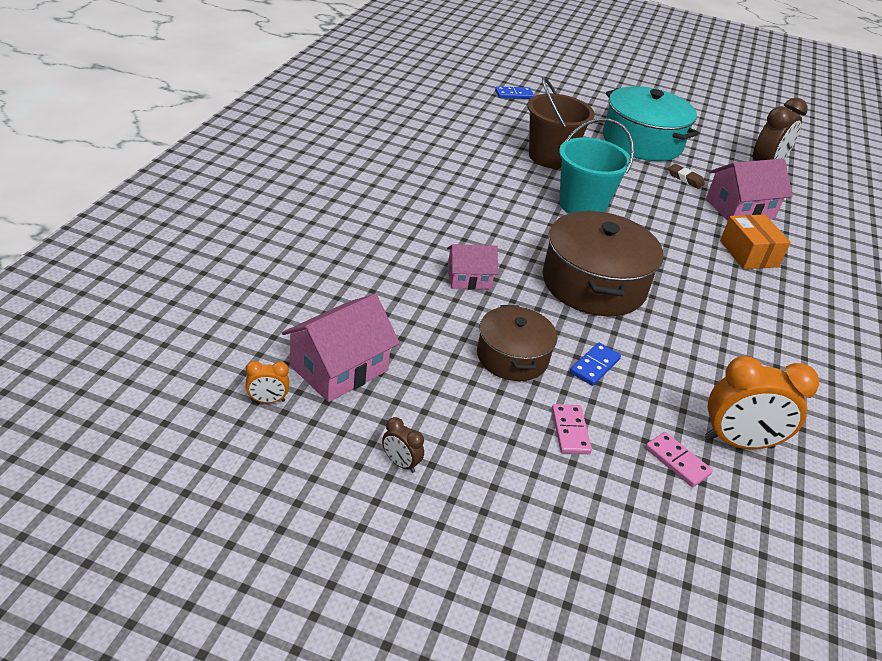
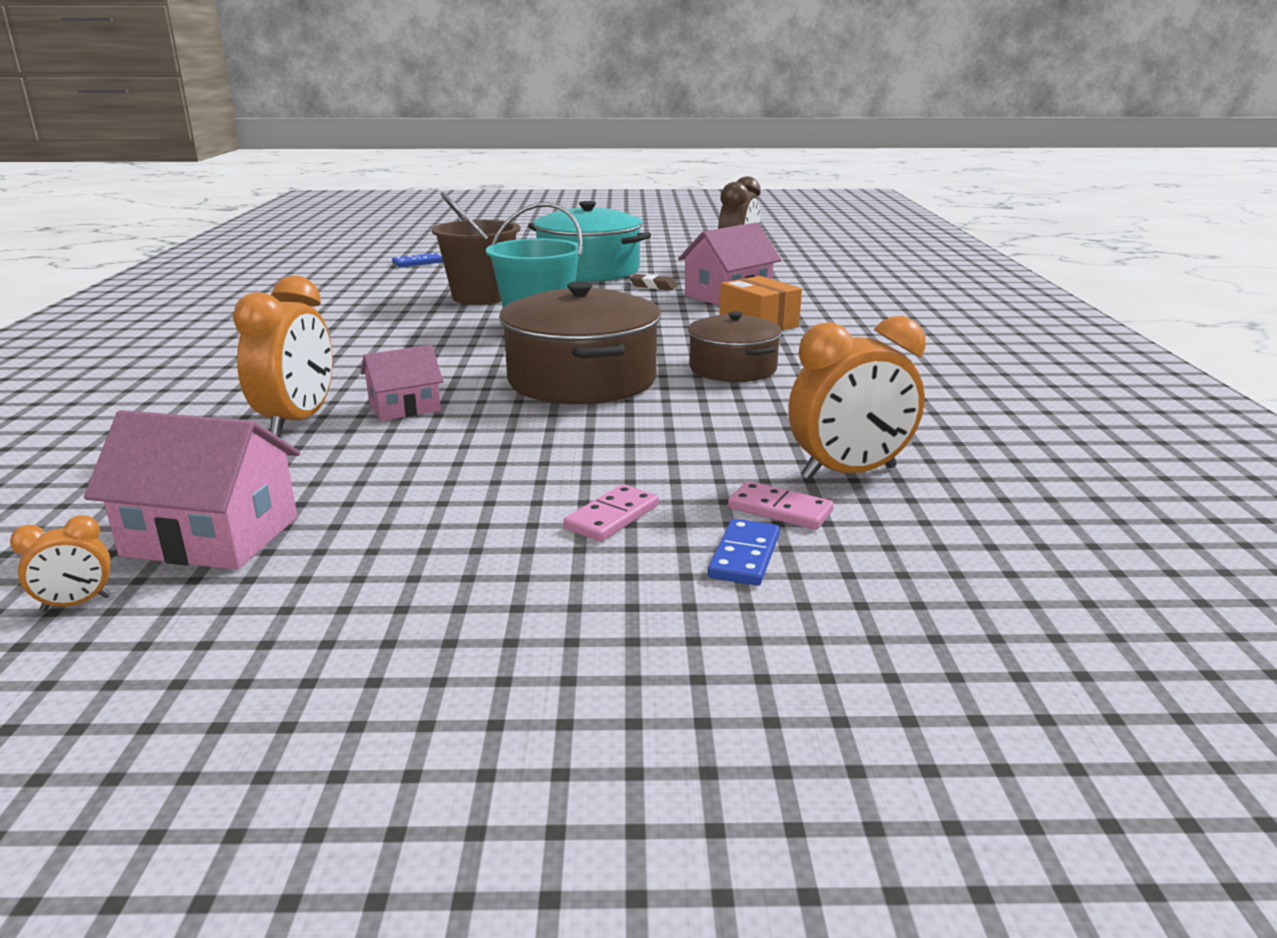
camera: 15 degrees left, 15 degrees down
pink house [282,294,400,402] -> pink house turned 75 degrees clockwise [84,410,300,570]
brown clock [382,417,424,473] -> none
brown pot [477,305,557,381] -> brown pot moved to [688,311,782,382]
pink domino [552,404,592,454] -> pink domino turned 60 degrees clockwise [563,484,659,542]
blue domino [570,343,621,386] -> blue domino moved to [708,519,780,586]
none -> orange clock [233,275,333,437]

